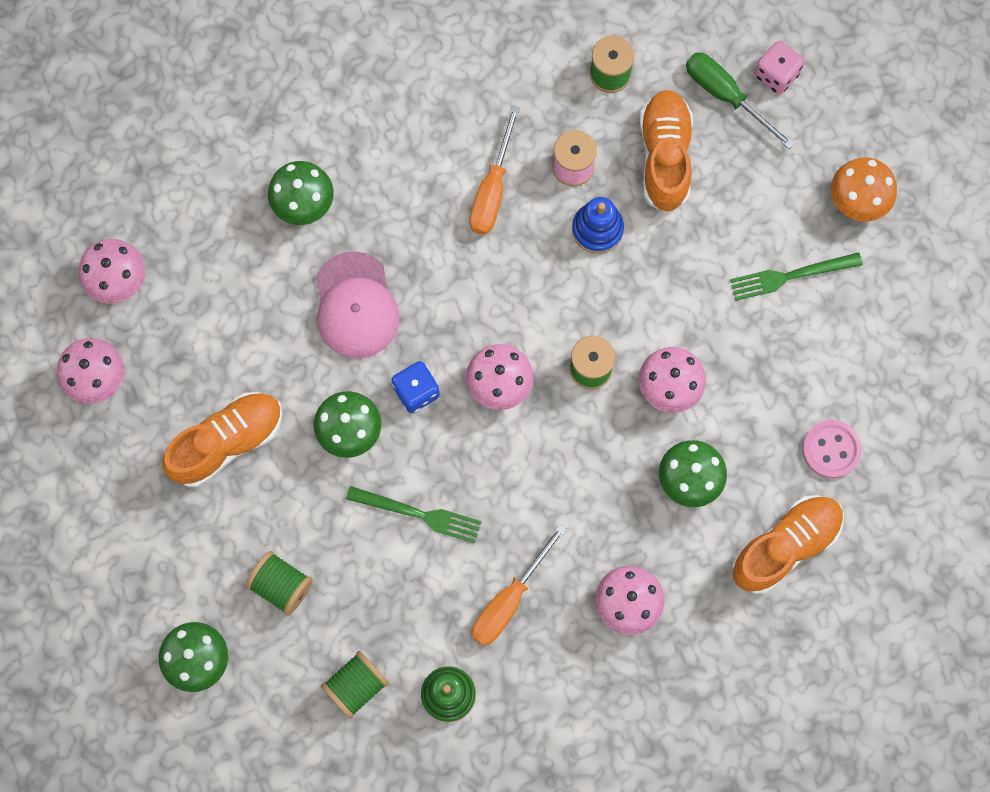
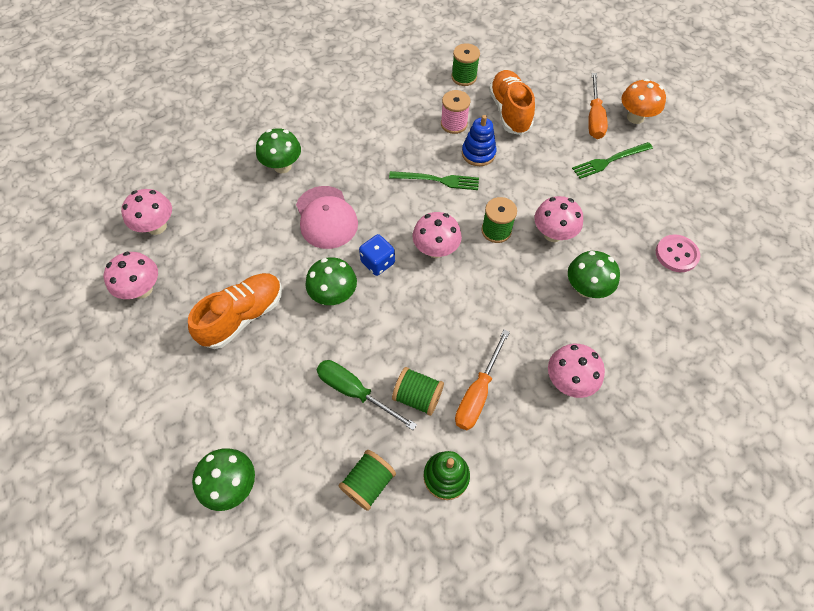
camera: 10 degrees left, 15 degrees down
green spool [246,551,313,616] -> green spool moved to [392,367,444,416]
green fork [346,486,482,543] -> green fork moved to [389,171,479,190]
orange screwdriver [469,106,520,235] -> orange screwdriver moved to [588,73,608,139]
green screwdriver [686,53,795,149] -> green screwdriver moved to [317,360,417,430]
orange shoe [731,495,844,594] -> none
pink dice [755,41,804,95] -> none

